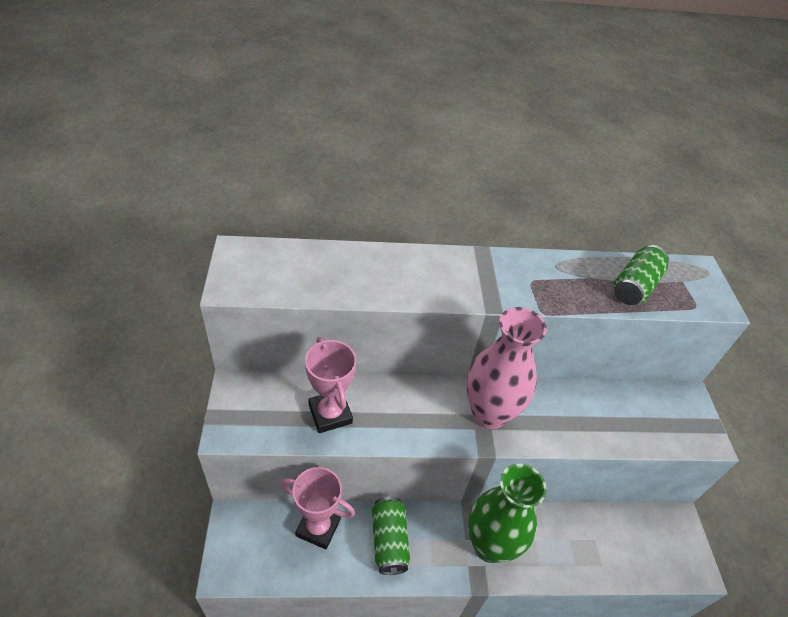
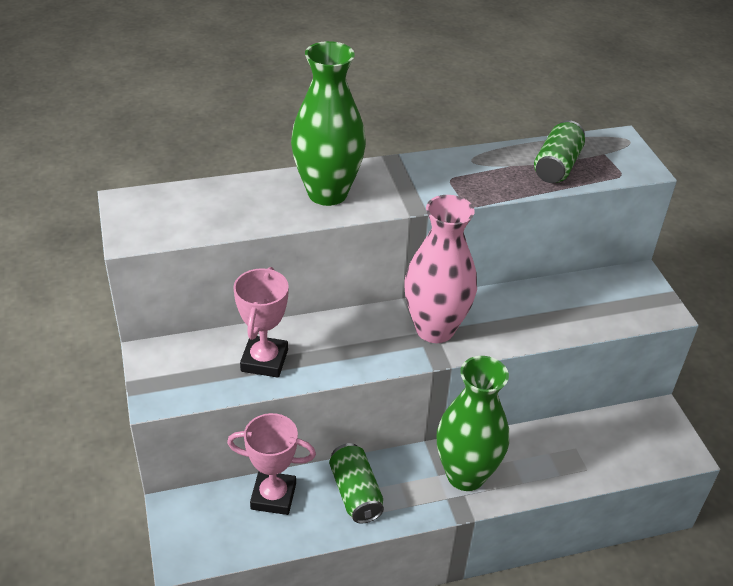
camera: 10 degrees left, 5 degrees down
pink trophy [305,337,356,433] -> pink trophy turned 45 degrees clockwise [233,267,289,378]
none -> green vase [291,41,366,206]

